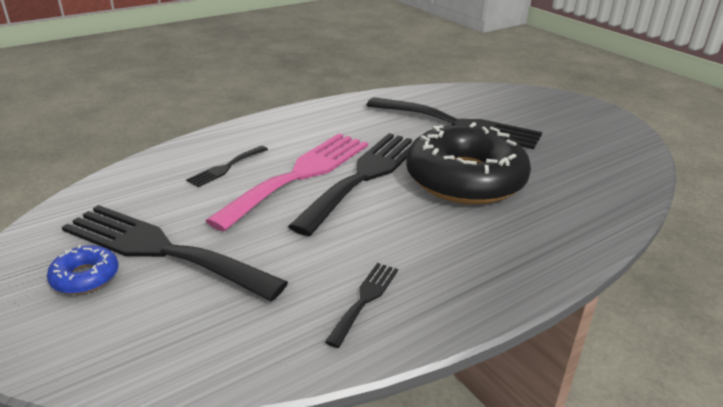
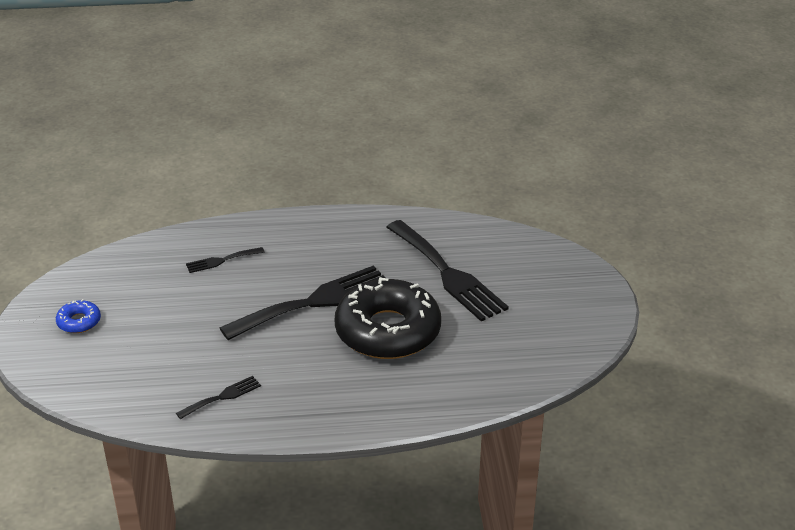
camera: 30 degrees right, 5 degrees up
black fork [62,205,288,302] -> none
pink fork [205,133,368,231] -> none

